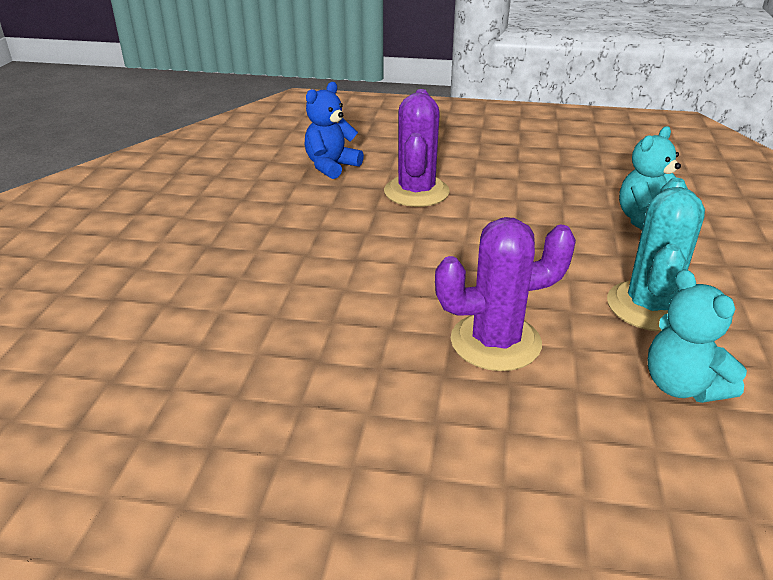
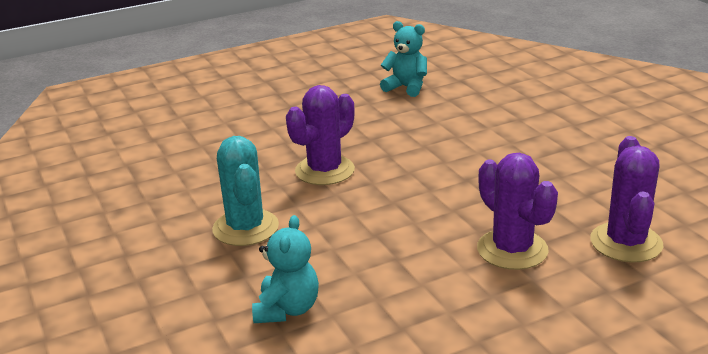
camera: 145 degrees right, 5 degrees down
blue teddy bear [304,82,364,179] -> purple cactus [590,136,663,263]
turquoise teddy bear [648,269,747,403] -> turquoise teddy bear moved to [380,21,427,97]

